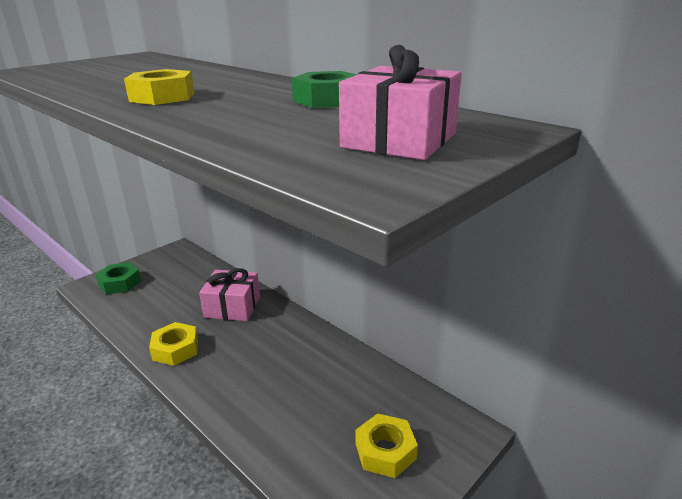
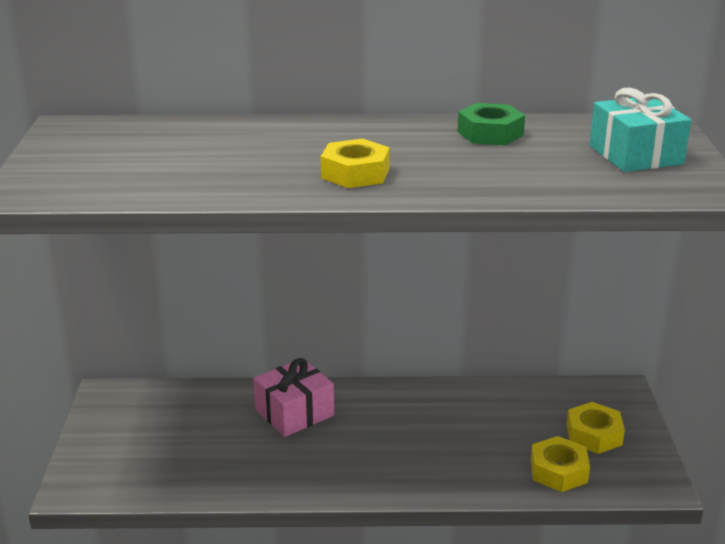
camera: 45 degrees left, 0 degrees up
green nut [96,262,141,294] -> none
yellow nut [149,322,198,366] -> yellow nut moved to [531,436,590,492]
pink gift [339,45,462,160] -> turquoise gift [589,88,691,172]

